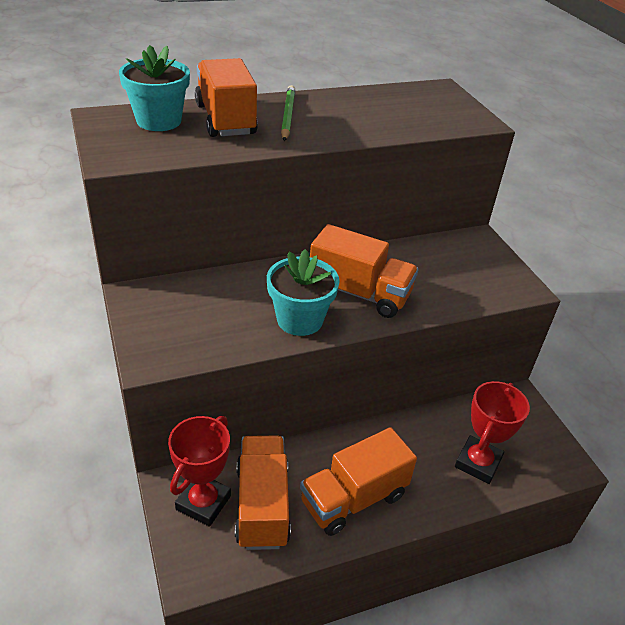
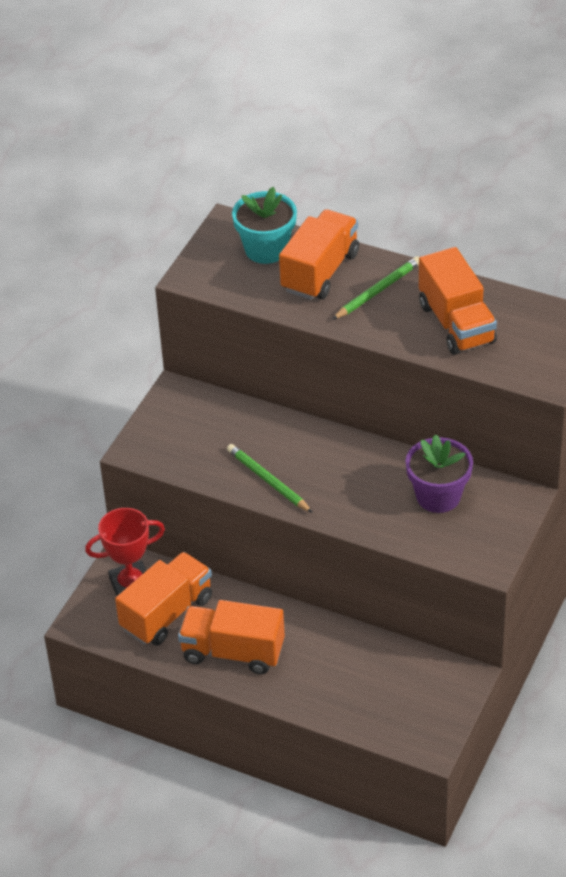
camera: 50 degrees right, 5 degrees up
turquoise flower pot [267,249,340,336] -> green pencil [227,444,313,513]
orange truck [310,224,418,318] -> orange truck moved to [419,247,497,355]
red trophy [455,381,530,484] -> none
none -> purple flower pot [405,434,473,513]

